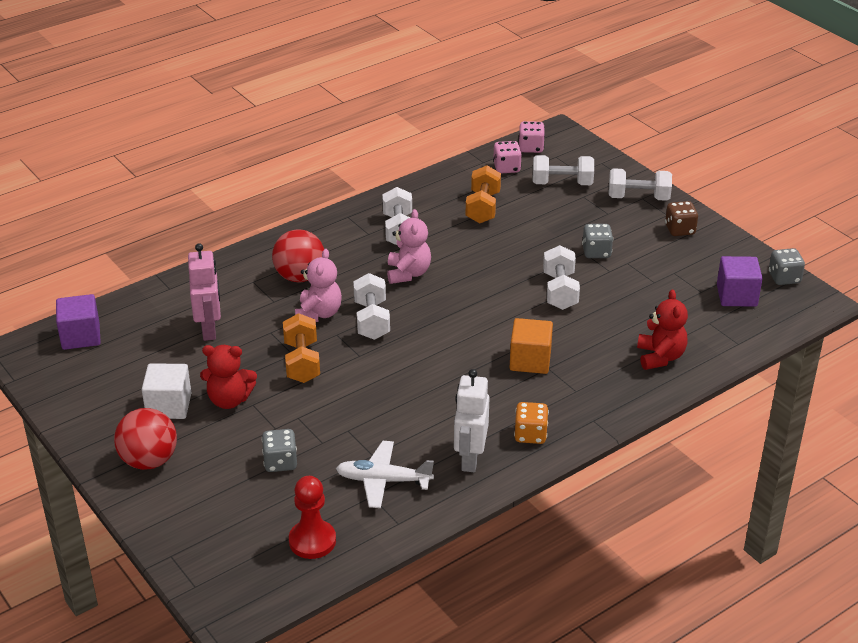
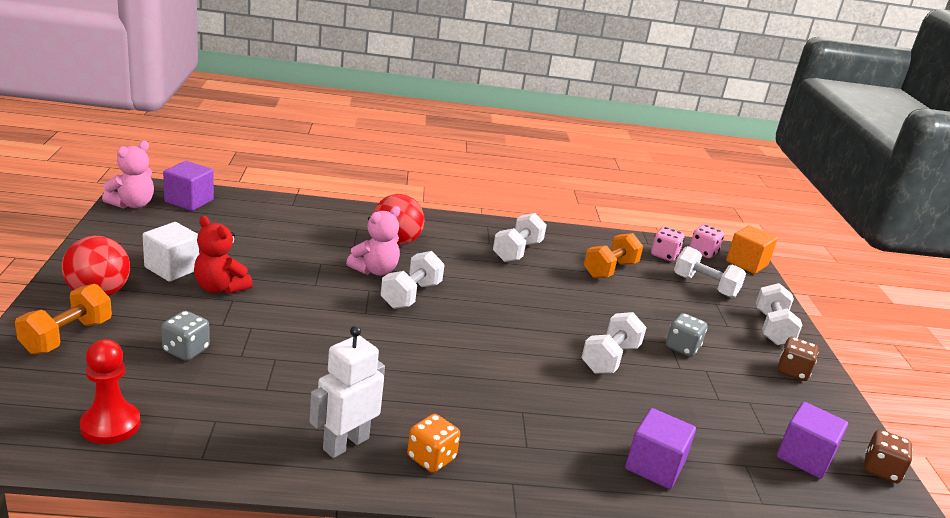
camera: 30 degrees right, 10 degrees down
pink robot [188,243,221,341] -> none
orange dumbbell [283,313,320,383] -> orange dumbbell moved to [15,284,112,355]
white plane [336,441,434,508] -> none
pink teddy bear [387,209,431,284] -> pink teddy bear moved to [102,141,154,209]
orange cube [510,318,553,374] -> orange cube moved to [726,225,778,274]
white dumbbell [608,168,672,201] -> white dumbbell turned 60 degrees clockwise [756,283,802,345]
red teddy bear [637,289,688,370] -> purple cube [625,408,696,489]
grey dice [769,248,805,285] -> brown dice [864,430,912,483]

